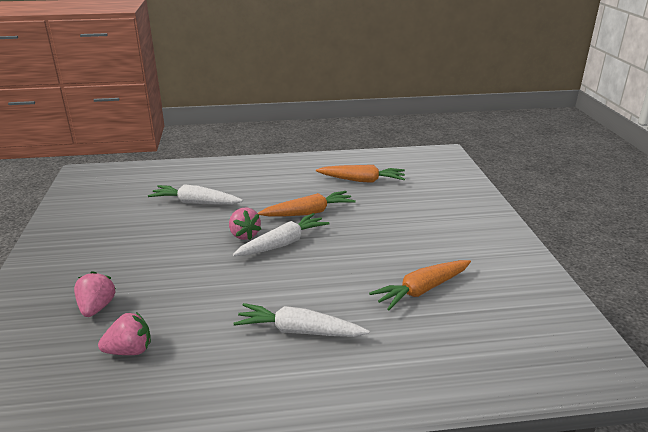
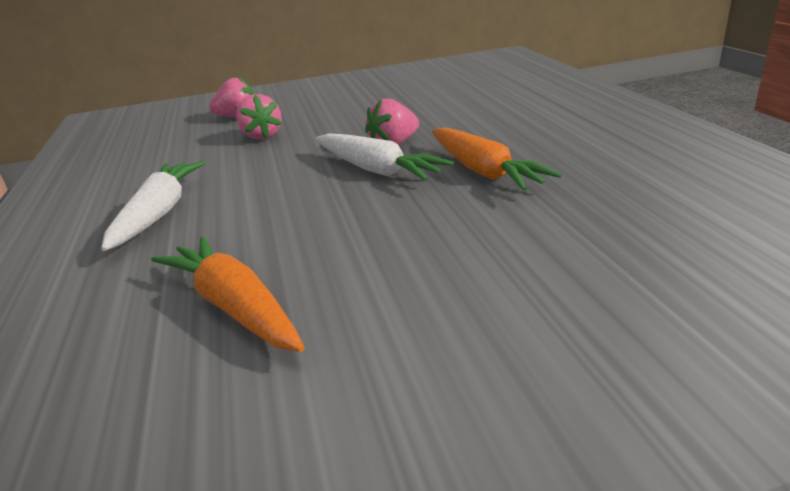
camera: 85 degrees right, 0 degrees up
pink strawberry [98,312,151,355] -> pink strawberry moved to [236,94,282,140]
white carrot [148,184,243,205] -> none
orange carrot [316,165,405,183] -> none

